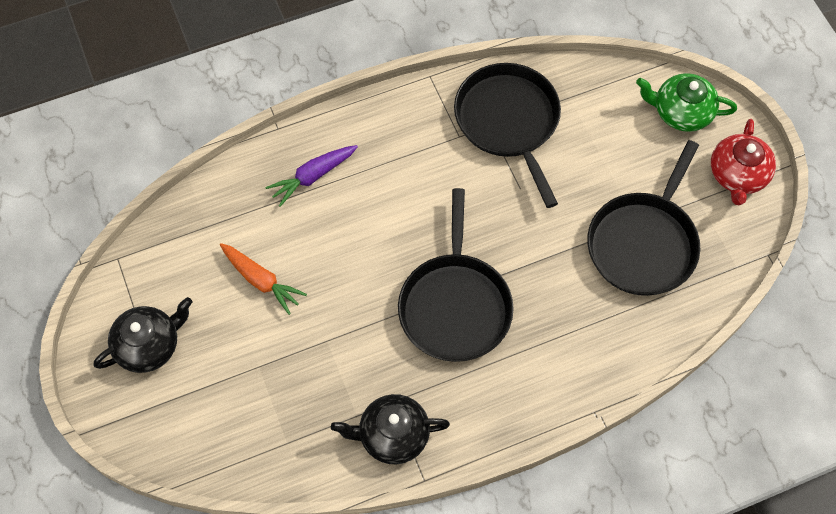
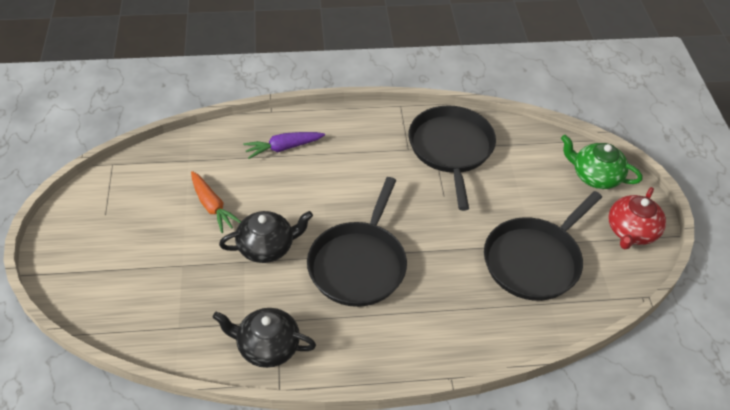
camera: 15 degrees right, 15 degrees down
black teapot [94,297,192,373] -> black teapot moved to [219,211,313,263]

